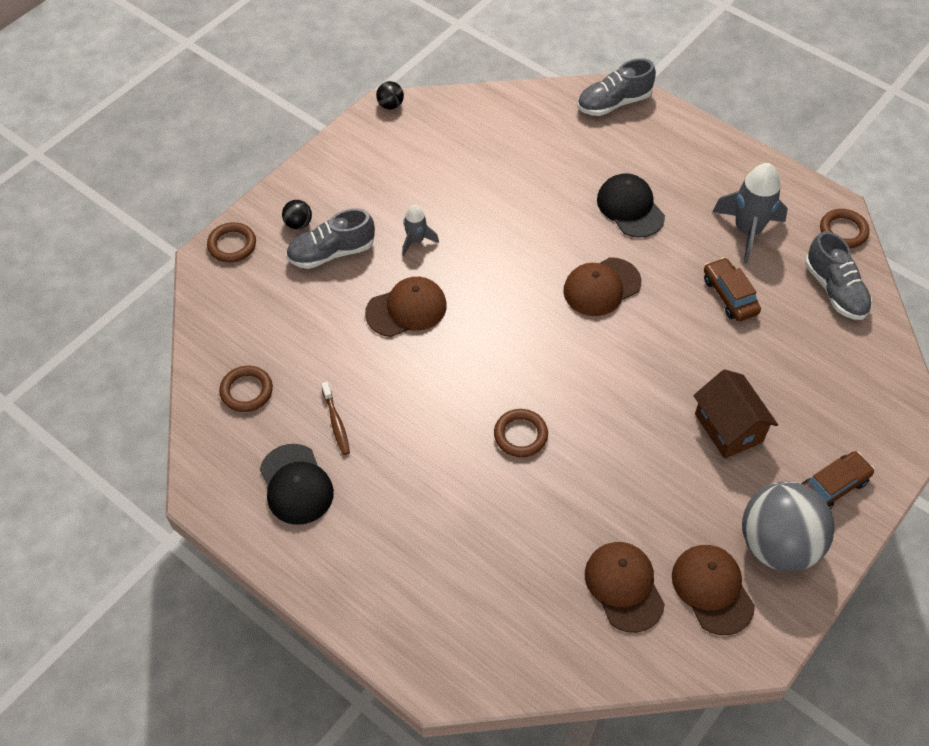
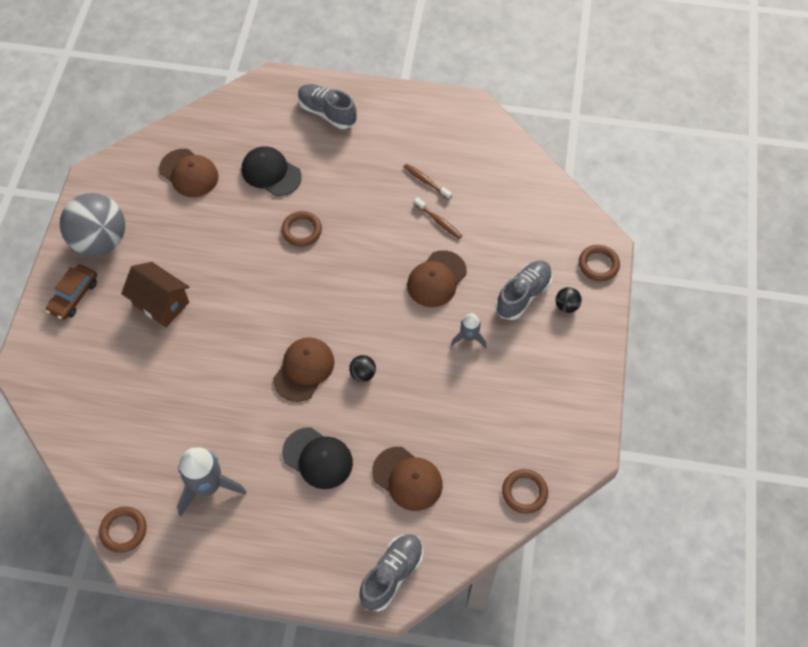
camera: 150 degrees right, 5 degrees up
brown ring [219,366,273,412] -> brown ring moved to [502,469,548,514]
black cap [260,444,334,525] -> black cap moved to [242,146,302,196]
black ball [376,81,404,110] -> black ball moved to [349,355,376,382]
brown cap [672,545,755,635] -> brown cap moved to [372,447,443,511]
brown car [704,257,761,321] -> none
grey shoe [805,231,872,320] -> grey shoe moved to [298,84,357,129]
none -> brown toothbrush [414,197,462,239]

